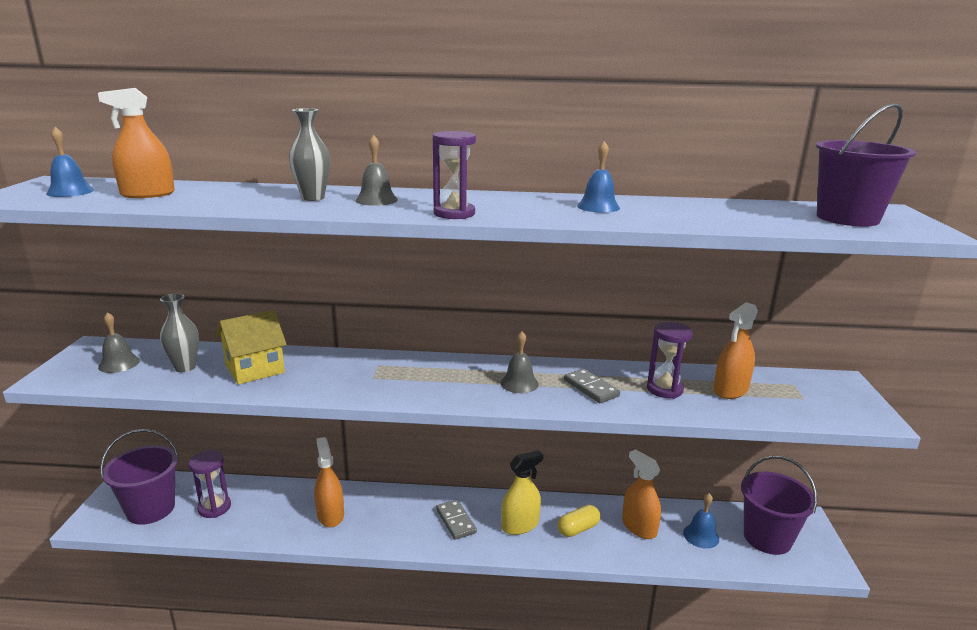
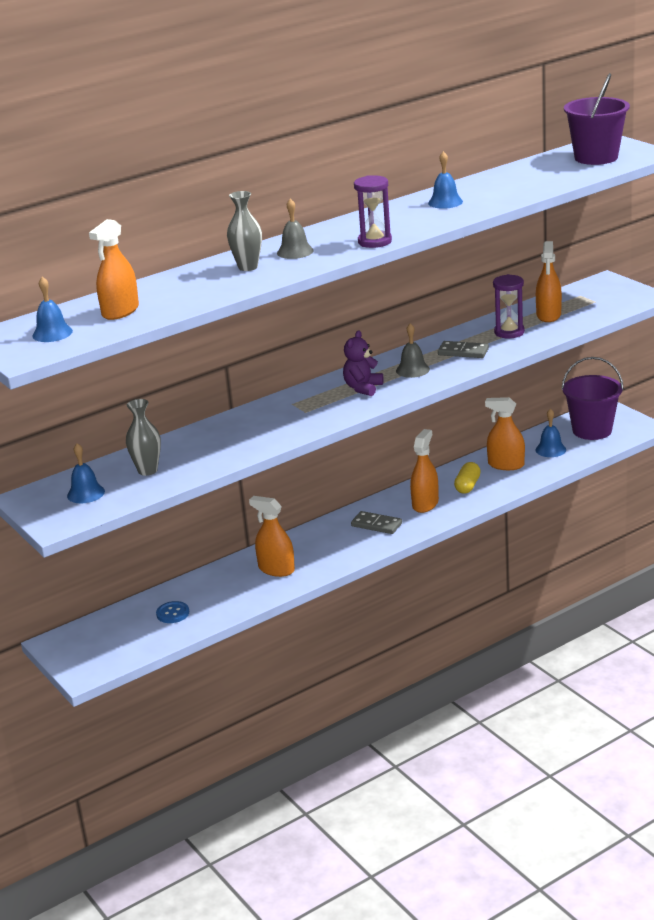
camera: 35 degrees left, 5 degrees up
grey bell [98,312,140,373] -> blue bell [67,443,105,503]
purple bucket [100,429,179,525] -> none
purple hourglass [188,450,231,518] -> blue button [156,601,189,623]
yellow house [216,310,287,385] -> none
yellow spray bottle [501,450,544,535] -> orange spray bottle [410,429,439,513]
none -> purple teddy bear [343,330,383,396]

